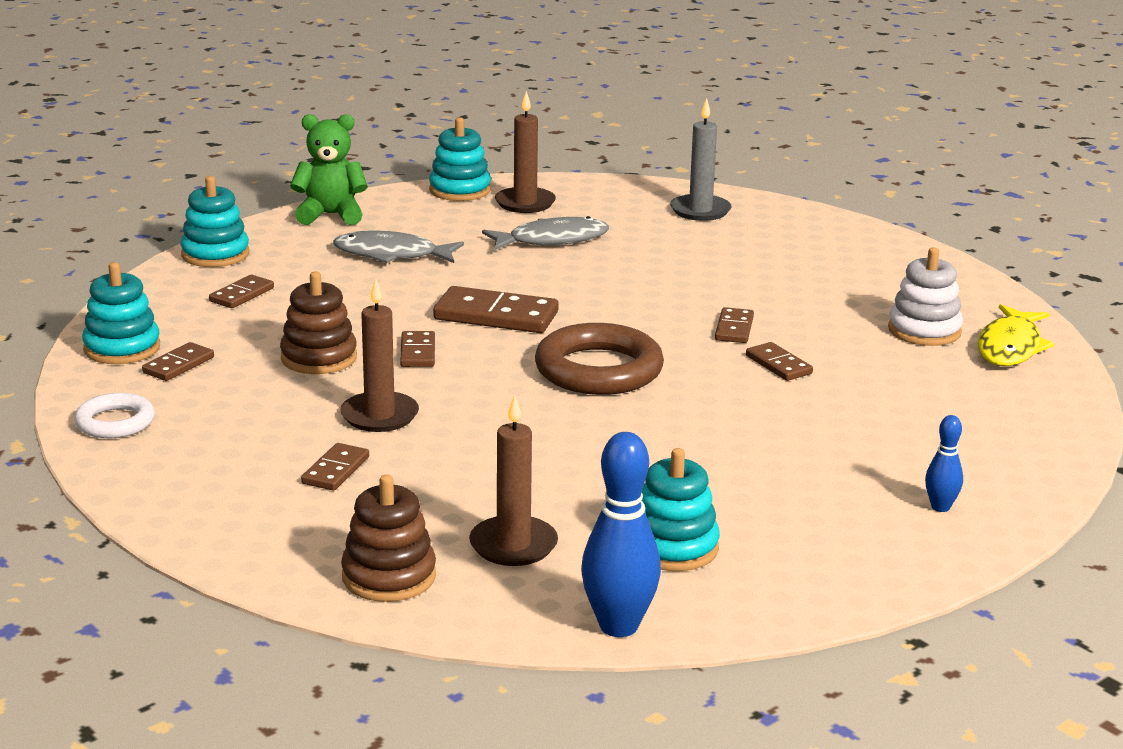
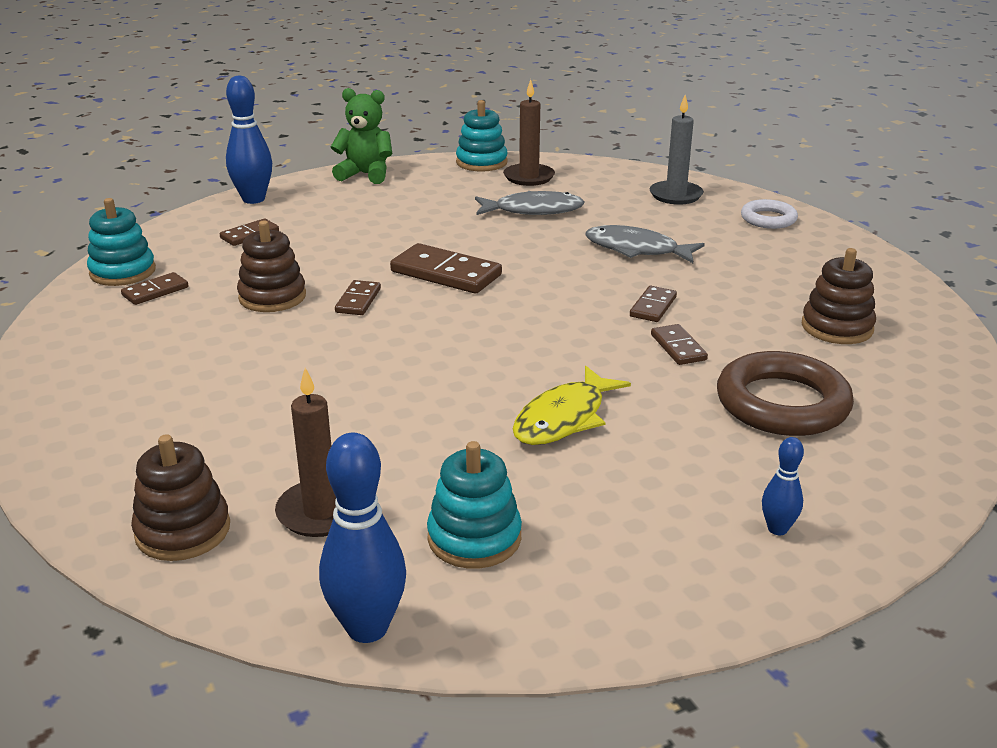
camera: 15 degrees right, 5 degrees up
white ring [74,393,155,438] -> white ring moved to [741,199,798,229]
turquoise stacking toy [180,176,249,267] -> blue bowling pin [226,76,272,204]
brown domino [301,443,369,491] -> none
grey fish [333,230,464,263] -> grey fish moved to [586,225,705,263]
brown candle [340,279,419,432] -> none
brown ring [535,323,664,395] -> brown ring moved to [717,351,854,436]
white stacking toy [888,248,963,346] -> brown stacking toy [802,248,876,344]
yellow fish [978,304,1054,366] -> yellow fish moved to [513,366,631,445]

